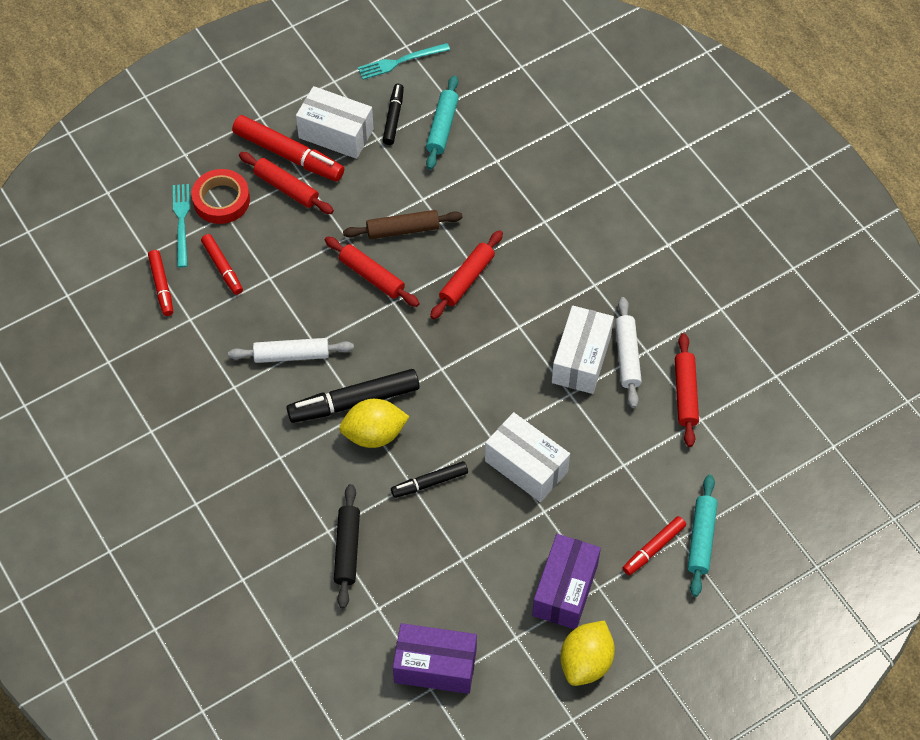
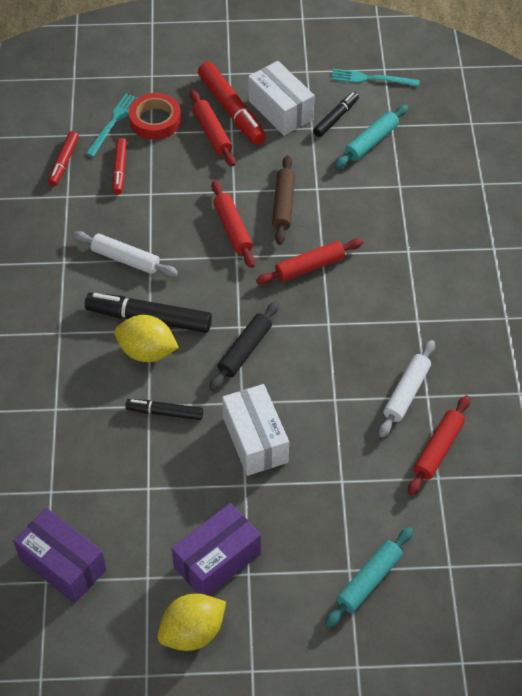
camera: 30 degrees right, 5 degrees down
black rolling pin [334,484,360,609] -> black rolling pin moved to [209,301,279,391]
brown rolling pin [343,210,463,239] -> brown rolling pin turned 75 degrees clockwise [272,155,295,245]
white box [552,306,614,394] -> none
red marker [623,516,686,575] -> none

